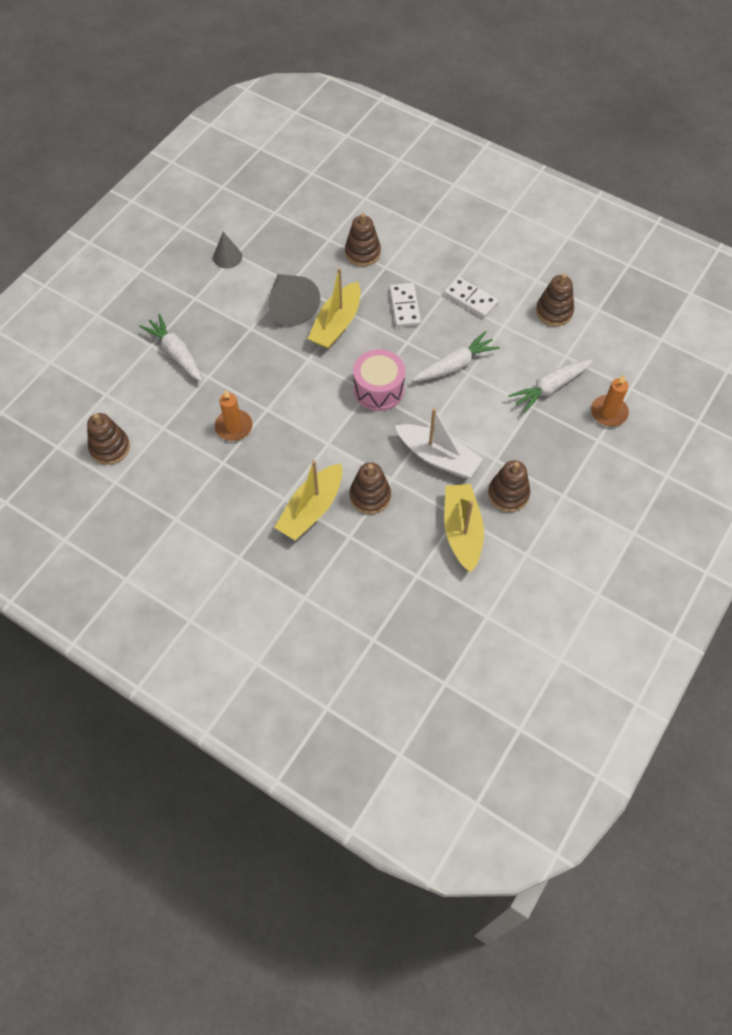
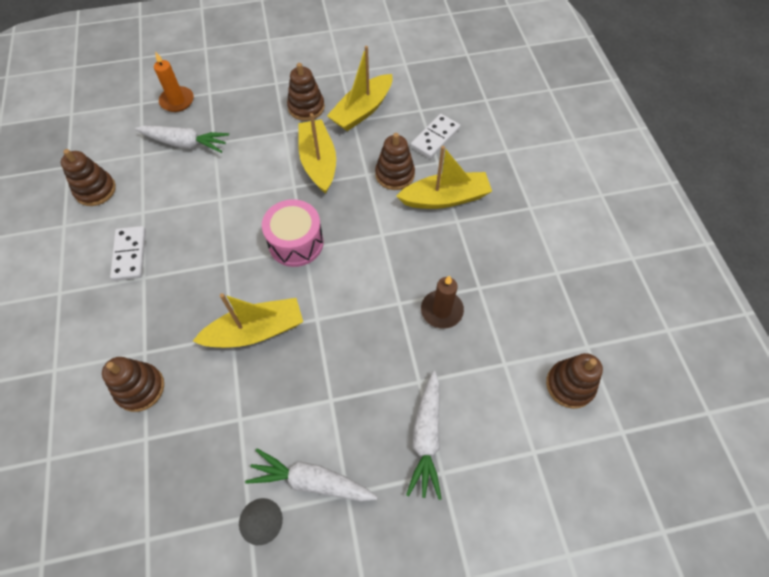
camera: 135 degrees left, 0 degrees up
orange candle [215,390,253,441] -> brown candle [421,275,464,329]
grey cone [268,274,320,326] -> none
white domino [389,283,421,327] -> white domino moved to [410,114,460,159]
white boat [395,408,483,478] -> yellow boat [298,113,336,194]
white carrot [412,331,500,381] -> white carrot moved to [245,449,377,502]

